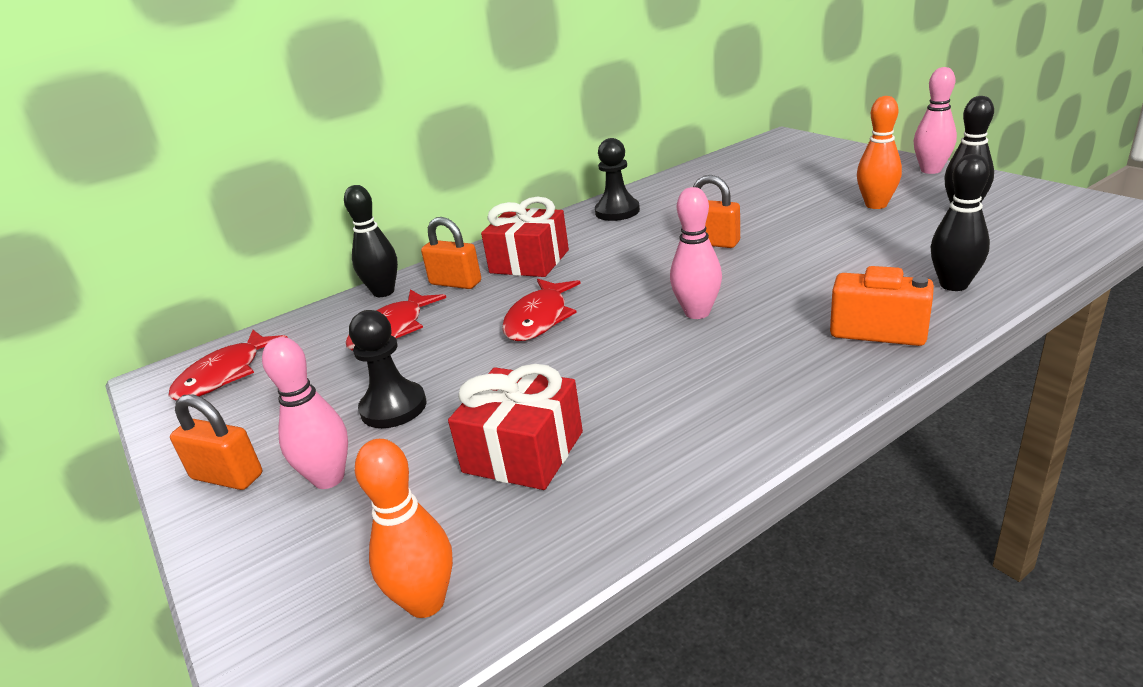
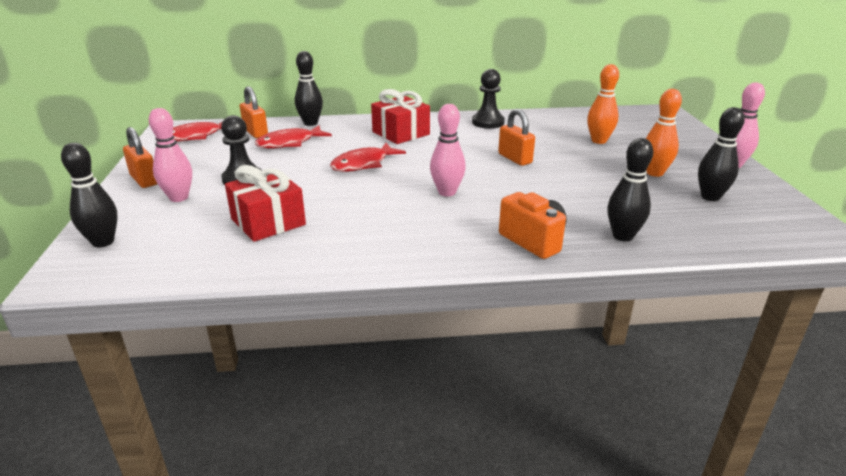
camera: 25 degrees right, 0 degrees up
orange bowling pin [355,439,453,618] -> orange bowling pin moved to [587,64,619,144]
orange padlock [421,217,481,289] -> orange padlock moved to [240,87,268,138]
none -> black bowling pin [61,143,118,247]

